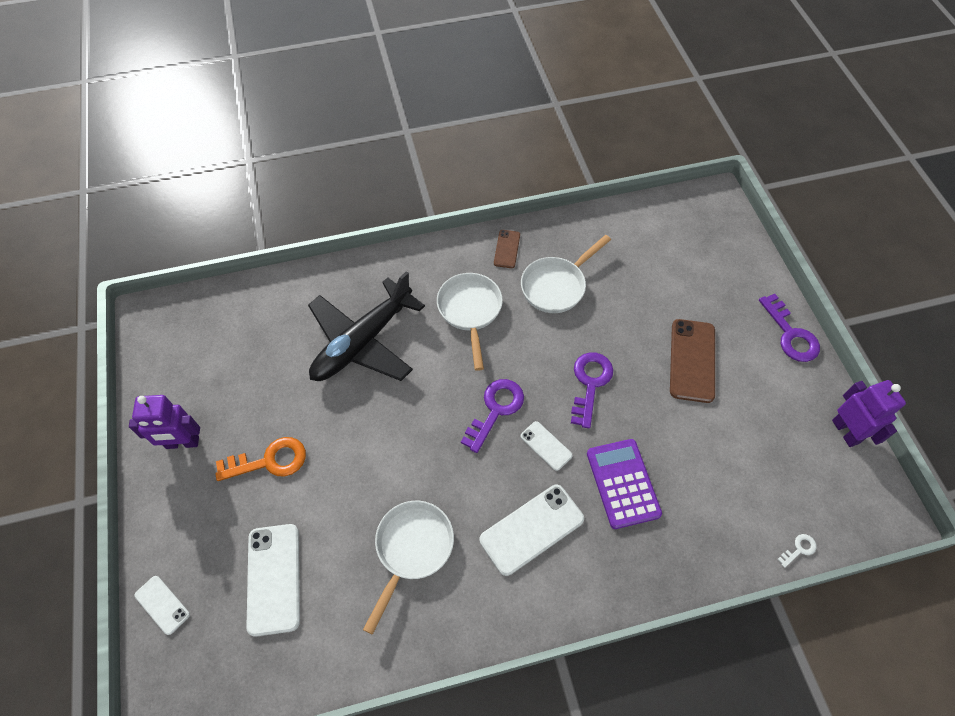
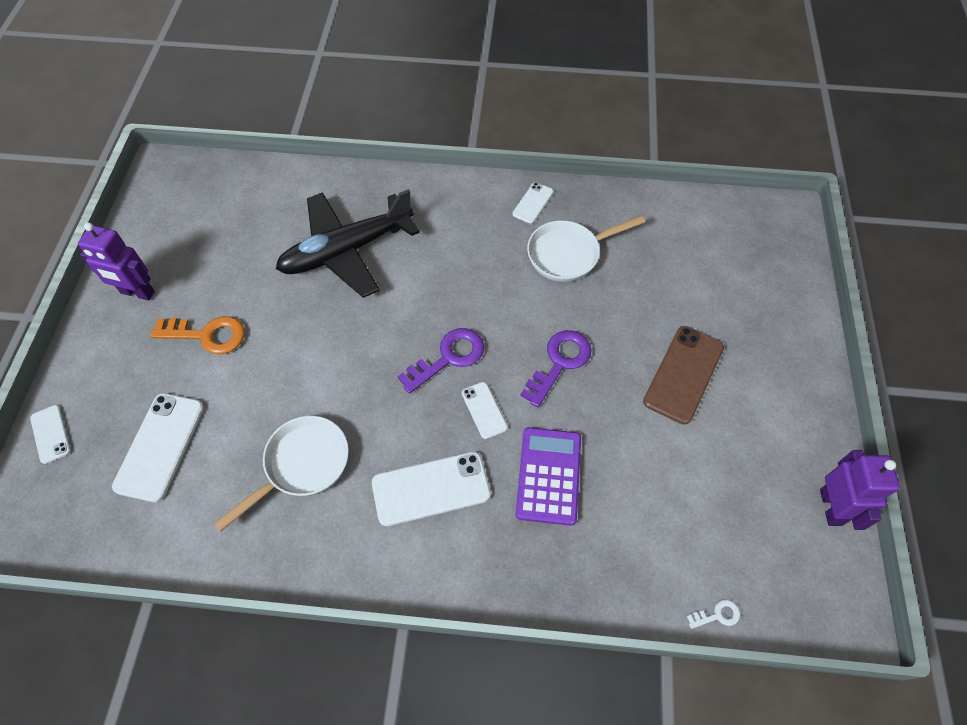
camera: 20 degrees right, 0 degrees up
white pan [437,273,503,371] -> none
brown phone [494,230,520,268] -> white phone [512,182,553,224]
purple key [759,294,820,362] -> none

